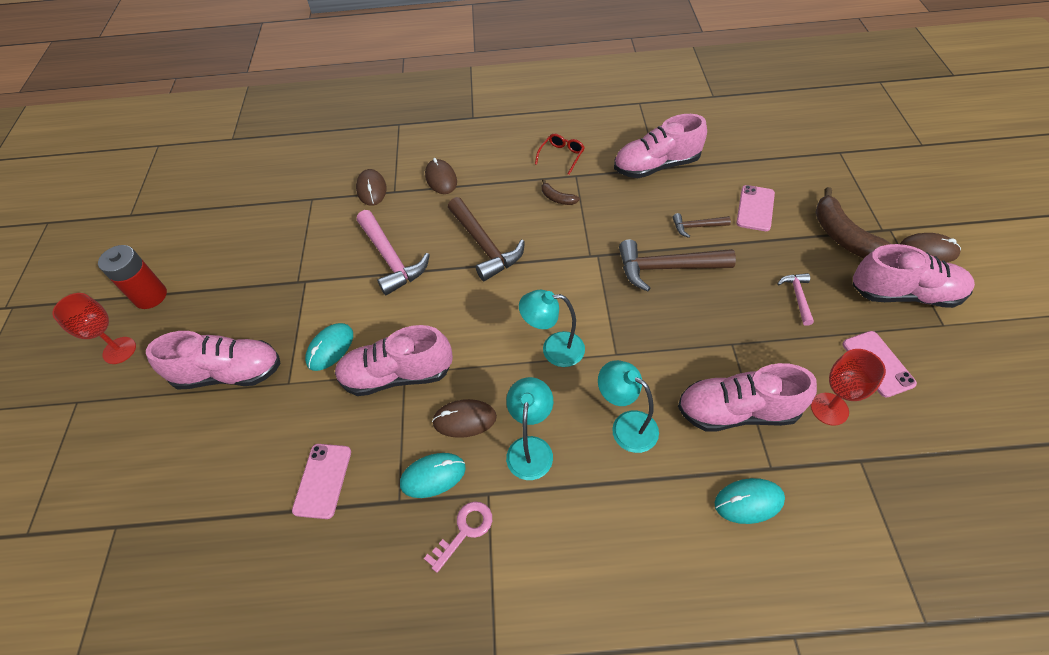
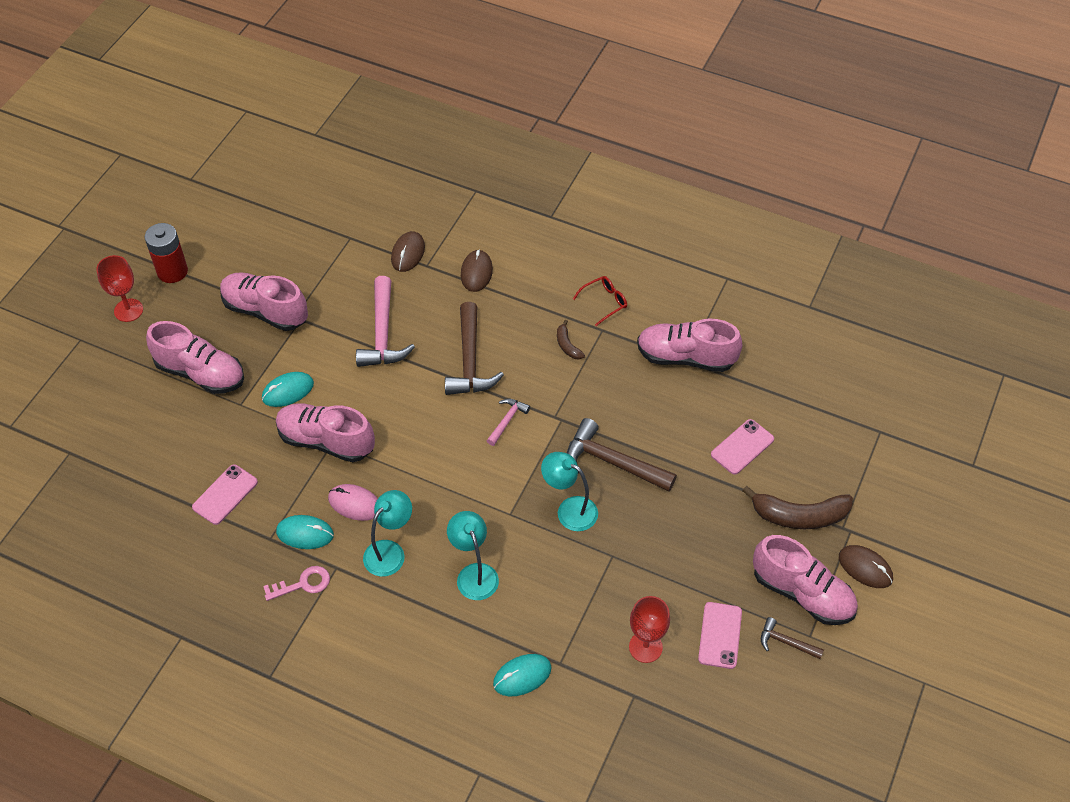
camera: 25 degrees right, 0 degrees up
brown mouse [432,399,497,438] -> pink mouse [328,484,378,521]
turquoise lamp [519,290,585,367] -> turquoise lamp moved to [541,452,598,531]
brown hammer [672,213,731,238] -> brown hammer moved to [761,617,824,659]
pink shoe [678,363,817,431] -> pink shoe moved to [220,272,308,331]
turquoise mouse [715,478,785,524] -> turquoise mouse turned 45 degrees counterclockwise [493,654,551,696]
pink hammer [778,273,814,326] -> pink hammer moved to [487,398,530,446]
brown banana [815,187,891,258] -> brown banana turned 90 degrees counterclockwise [743,486,853,529]

